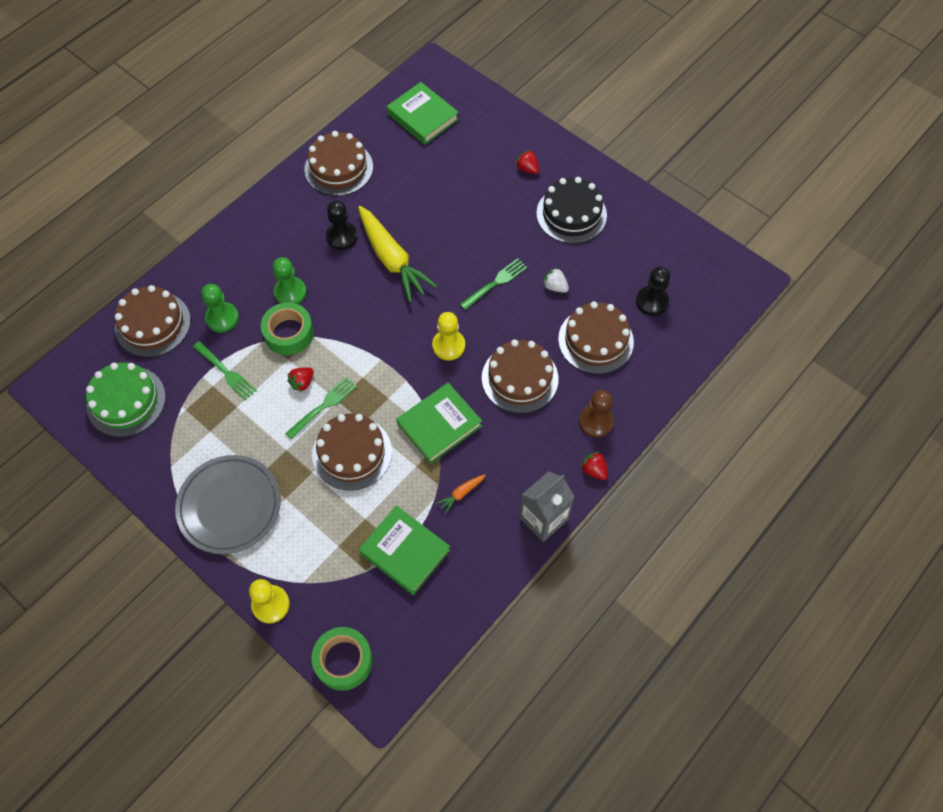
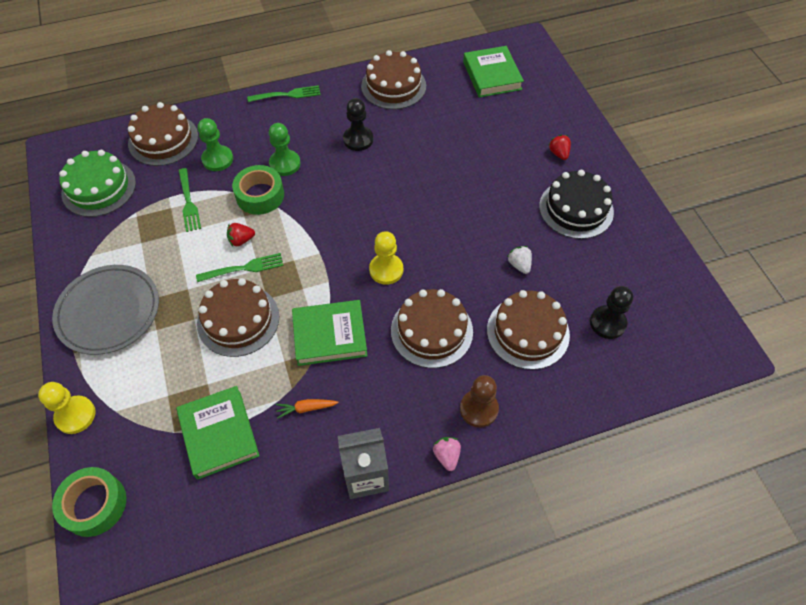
camera: 30 degrees right, 5 degrees down
yellow carrot [358,206,437,302] -> none
green fork [460,258,527,310] -> green fork moved to [247,85,321,102]
red strawberry [581,452,608,480] -> pink strawberry [433,437,461,471]

